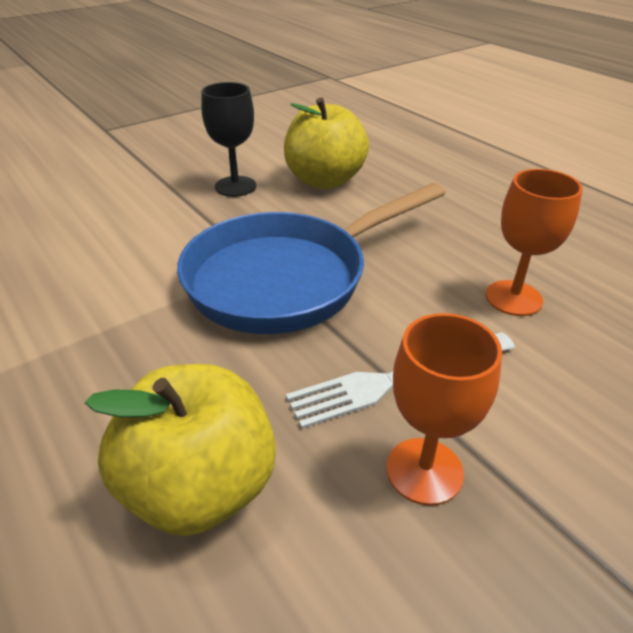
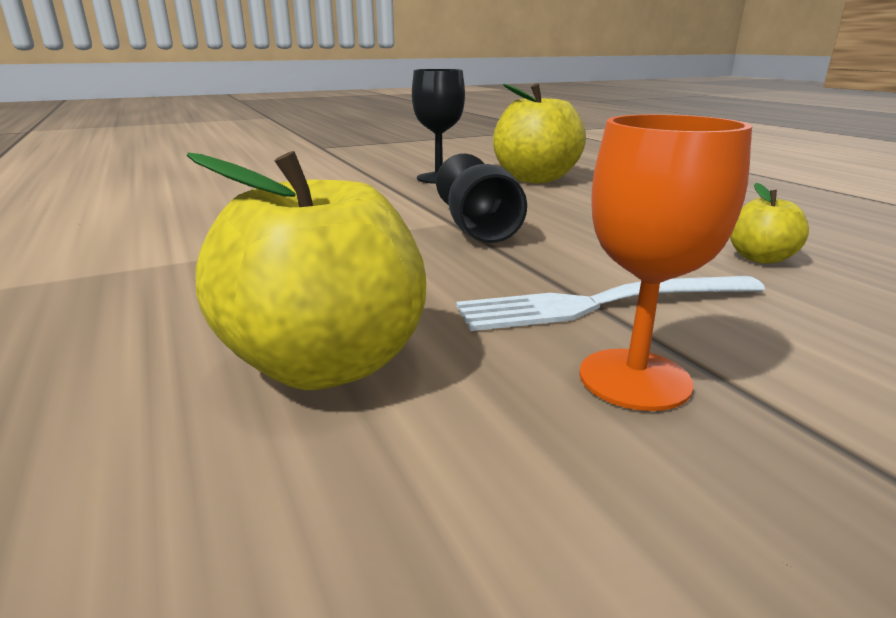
camera: 10 degrees right, 15 degrees down
blue pan [177,183,446,334] -> black goblet [436,153,527,243]
orange goblet [486,169,583,316] -> yellow apple [730,183,809,264]

